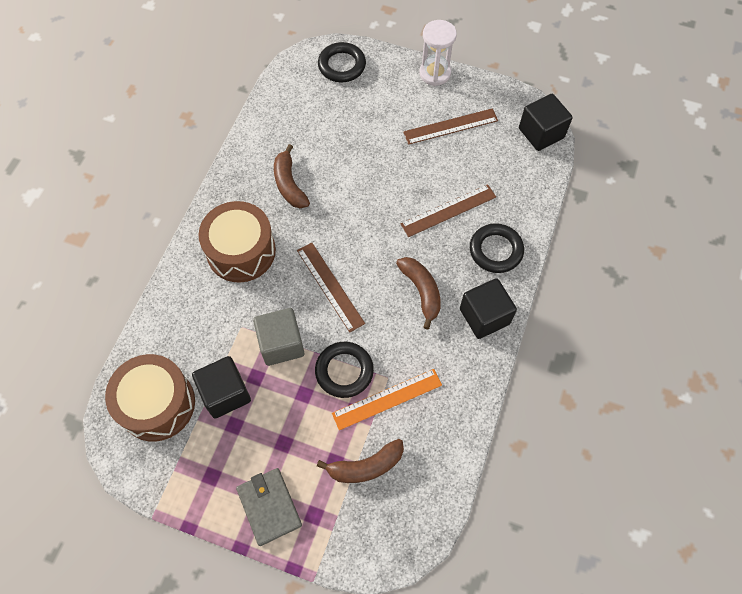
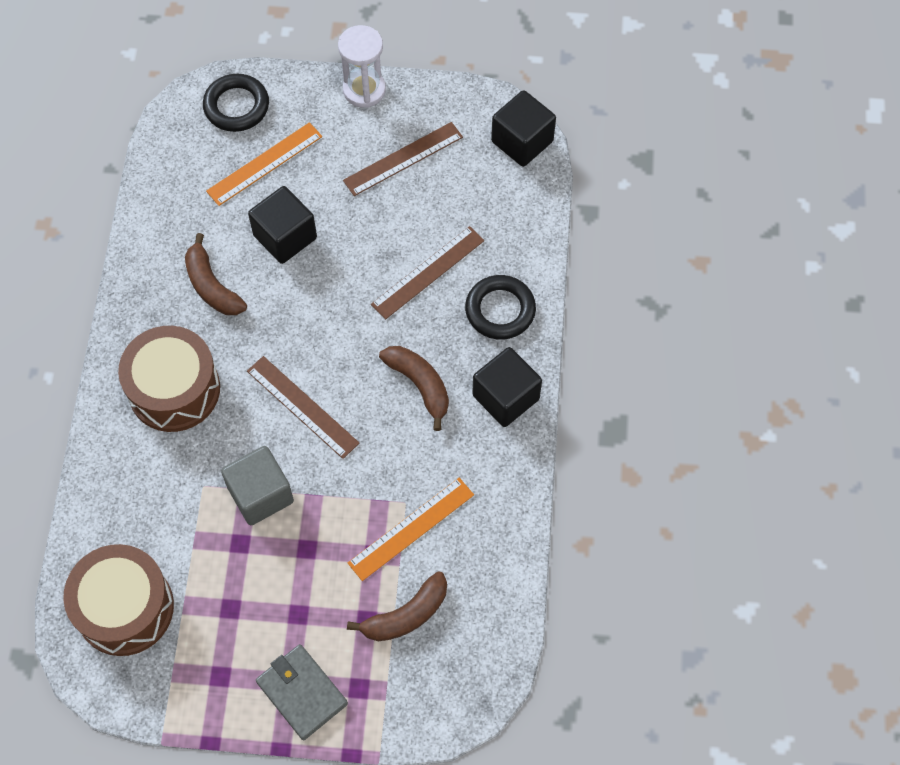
camera: 15 degrees left, 0 degrees up
black cube [192,356,251,418] -> black cube moved to [248,186,317,264]
black ring [315,342,374,398] -> none
none -> orange ruler [206,122,322,206]

